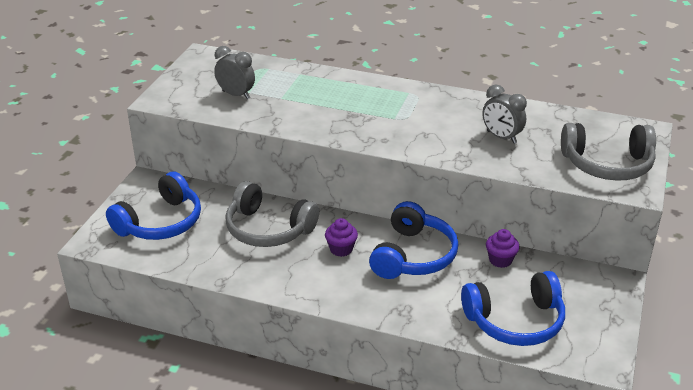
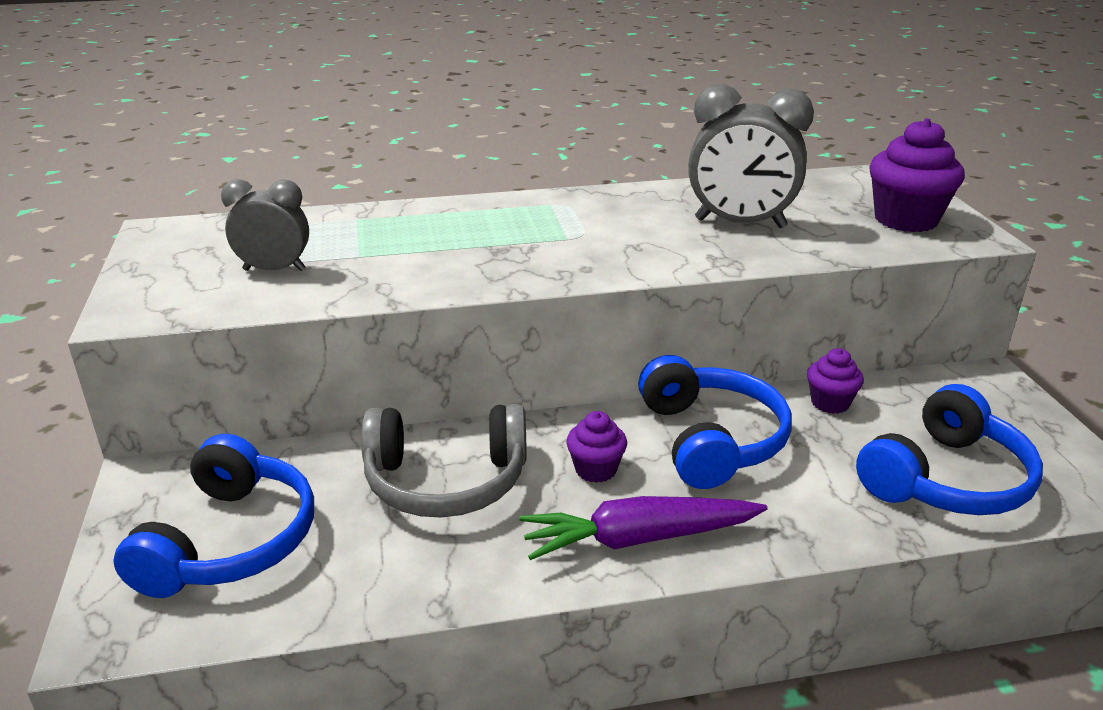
camera: 30 degrees left, 5 degrees down
grey clock [482,84,527,144] -> grey clock [688,84,814,228], size x1.59
grey headphones [561,123,656,181] -> purple cupcake [869,118,965,232]
none -> purple carrot [519,496,768,560]

